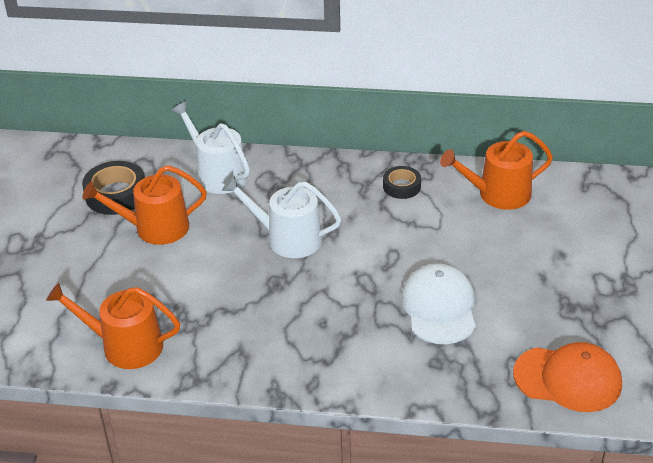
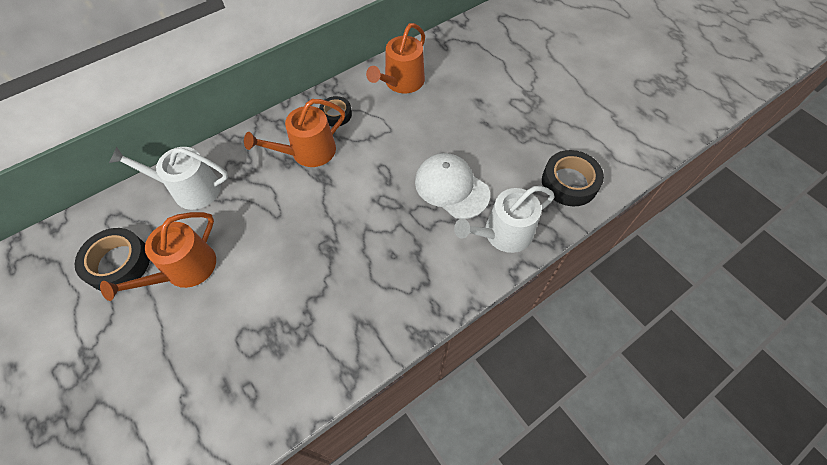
camera: 45 degrees left, 20 degrees up
orange watering can [46,283,180,369] -> orange watering can moved to [244,99,345,167]
white watering can [222,176,341,258] -> white watering can moved to [454,186,555,253]
orange cap [513,342,622,412] -> black tape [542,150,604,206]

